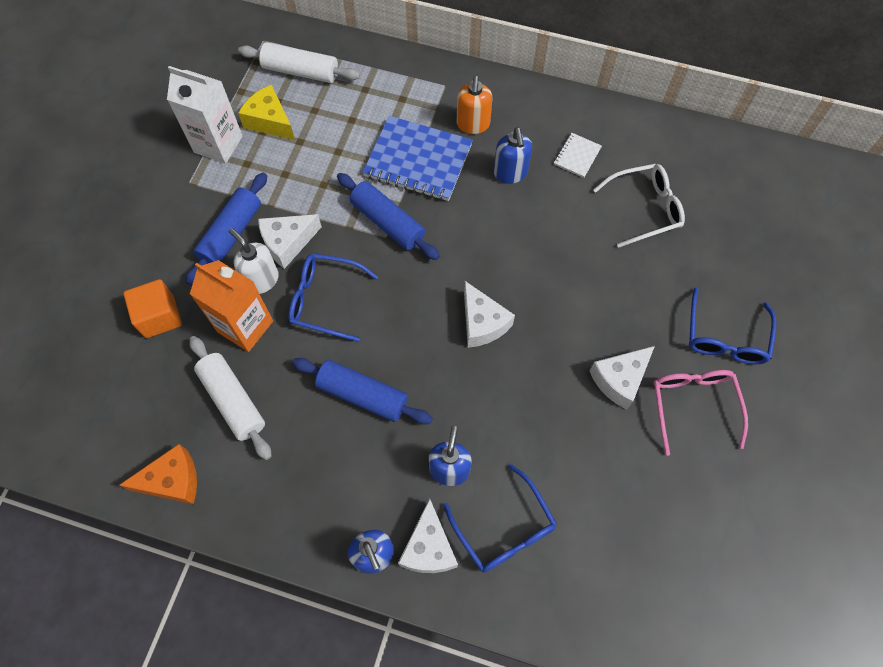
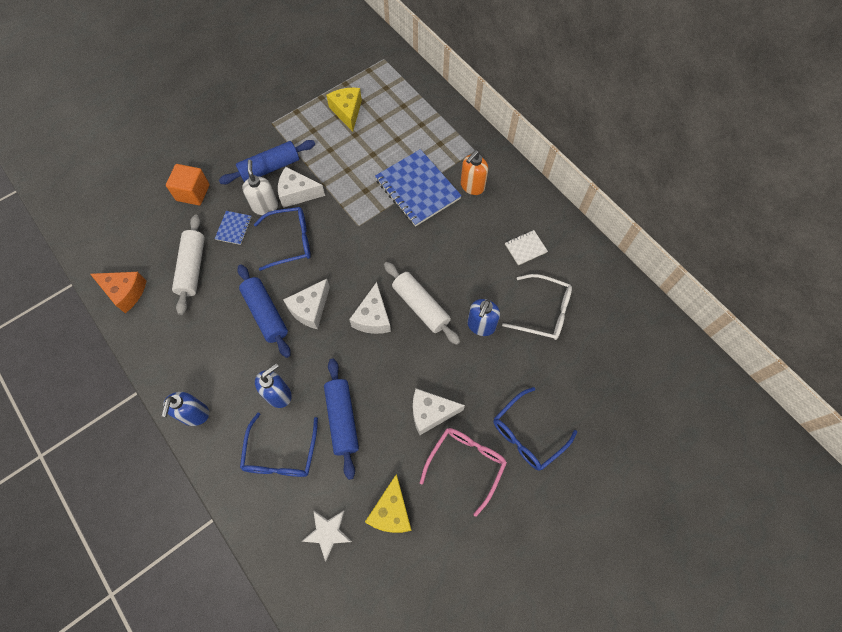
camera: 35 degrees right, 0 degrees up
white carton [167,66,243,164] -> none
orange carton [190,260,273,352] -> blue notebook [215,211,252,245]
white rolling pin [238,42,360,83] -> white rolling pin moved to [384,262,460,345]
blue glasses [289,253,378,342] -> blue glasses turned 120 degrees clockwise [254,207,311,271]
blue rolling pin [337,173,440,260] -> blue rolling pin moved to [324,359,359,480]
white cheese [398,498,458,573] -> white cheese moved to [283,279,330,329]
blue soap dispenser [494,127,532,184] -> blue soap dispenser moved to [467,299,500,336]
none -> white star [302,510,352,562]
none -> yellow cheese [365,474,412,533]

